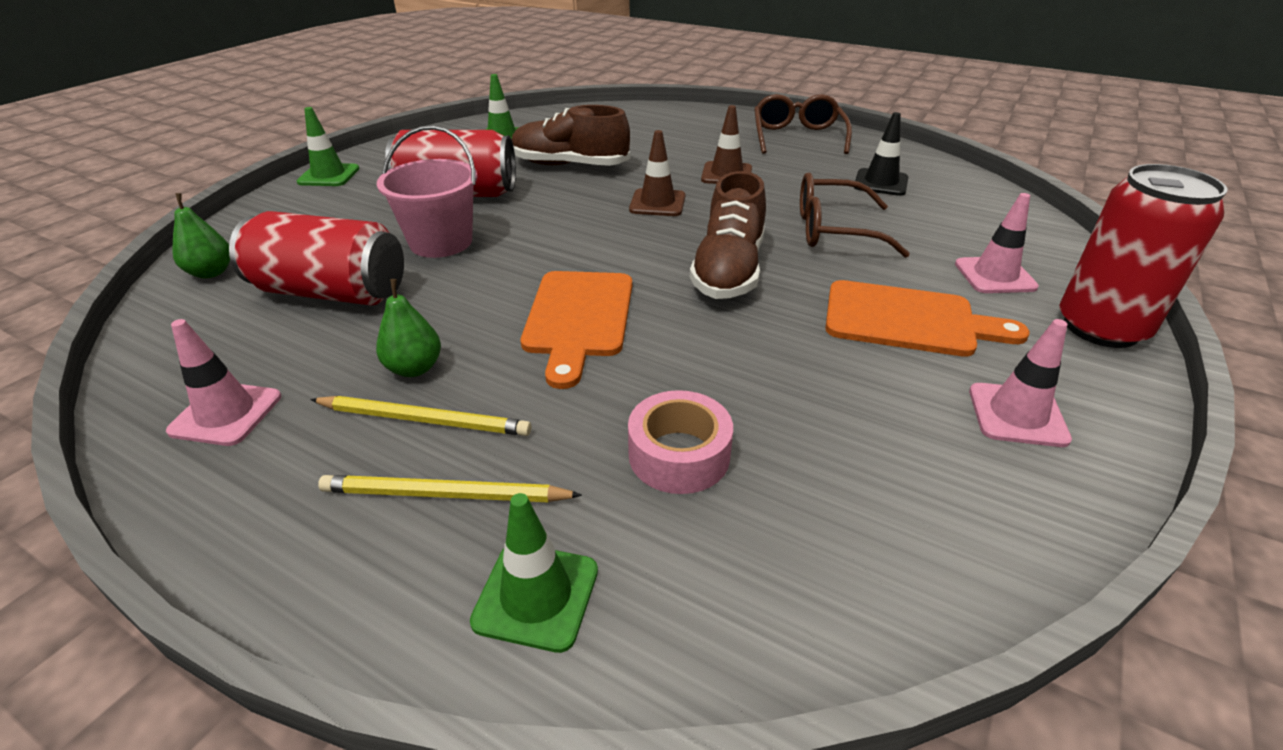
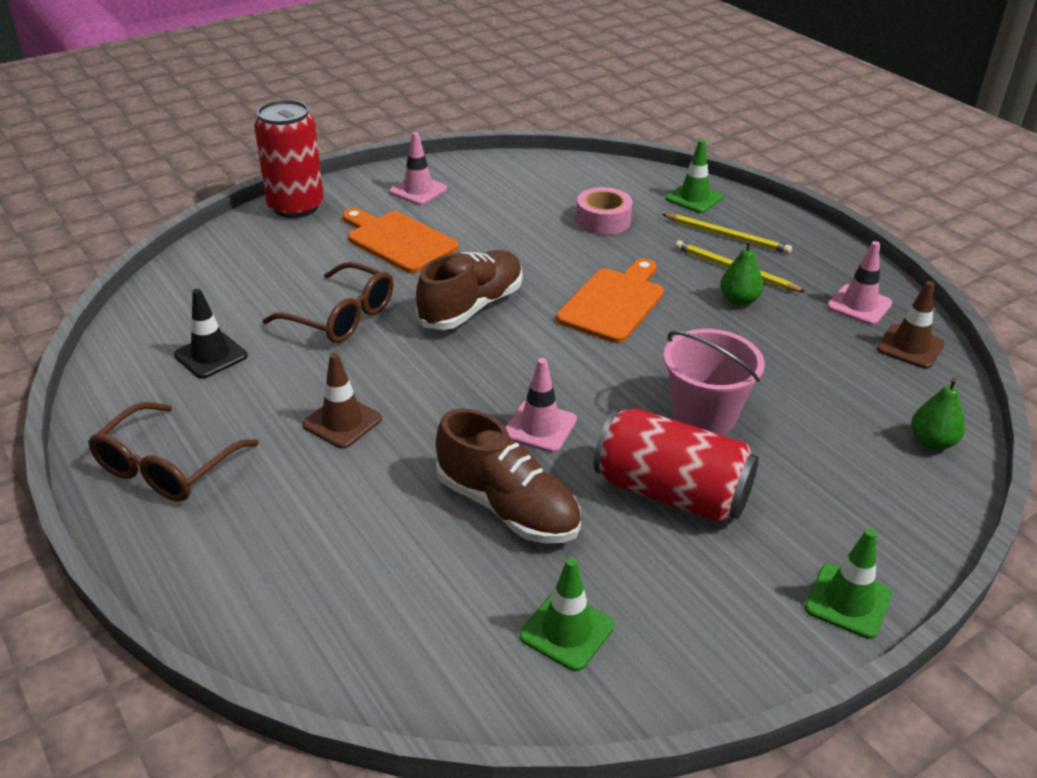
camera: 155 degrees left, 0 degrees up
red can [229,211,404,306] -> none
brown traffic cone [629,130,685,216] -> brown traffic cone moved to [876,281,945,369]
pink traffic cone [955,193,1039,293] -> pink traffic cone moved to [505,358,577,453]

